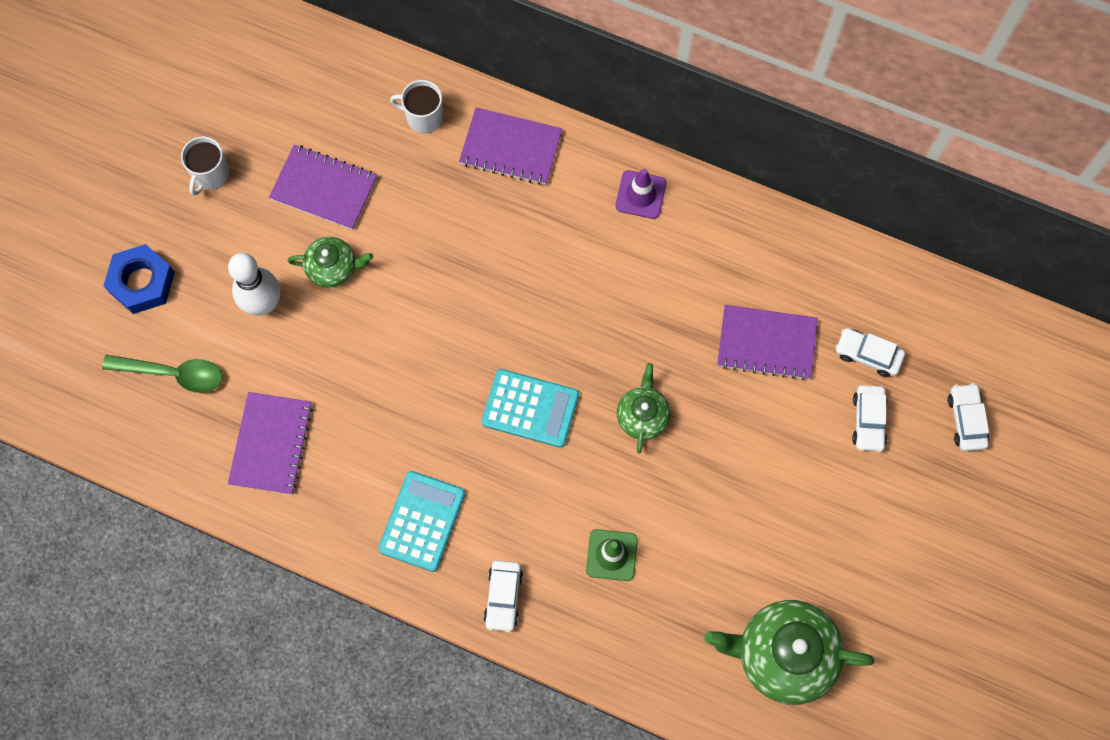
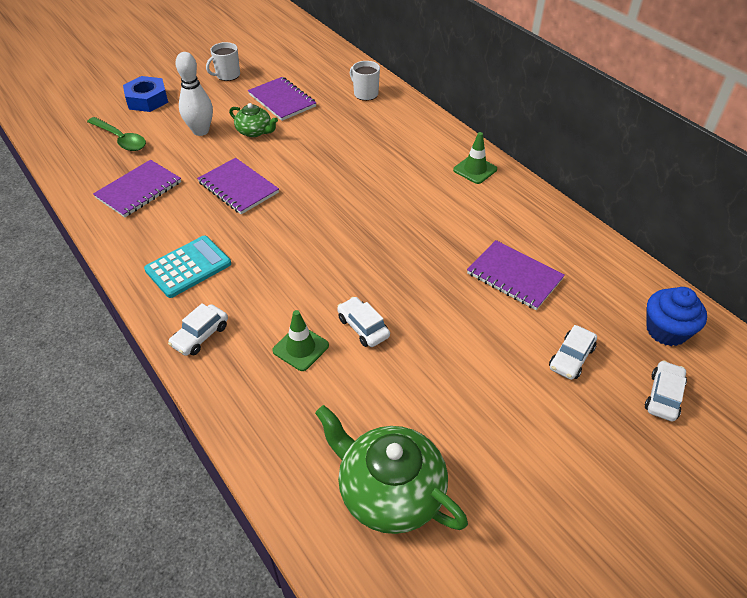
camera: 30 degrees right, 25 degrees down
purple notebook [459,107,562,185] -> purple notebook moved to [197,158,279,214]
turquoise calculator [482,369,579,448] -> none
purple traffic cone [616,169,666,219] -> green traffic cone [453,132,497,184]
green teapot [617,363,670,454] -> none
white car [835,328,905,377] -> white car moved to [337,297,390,347]
none -> blue cupcake [646,287,707,346]

